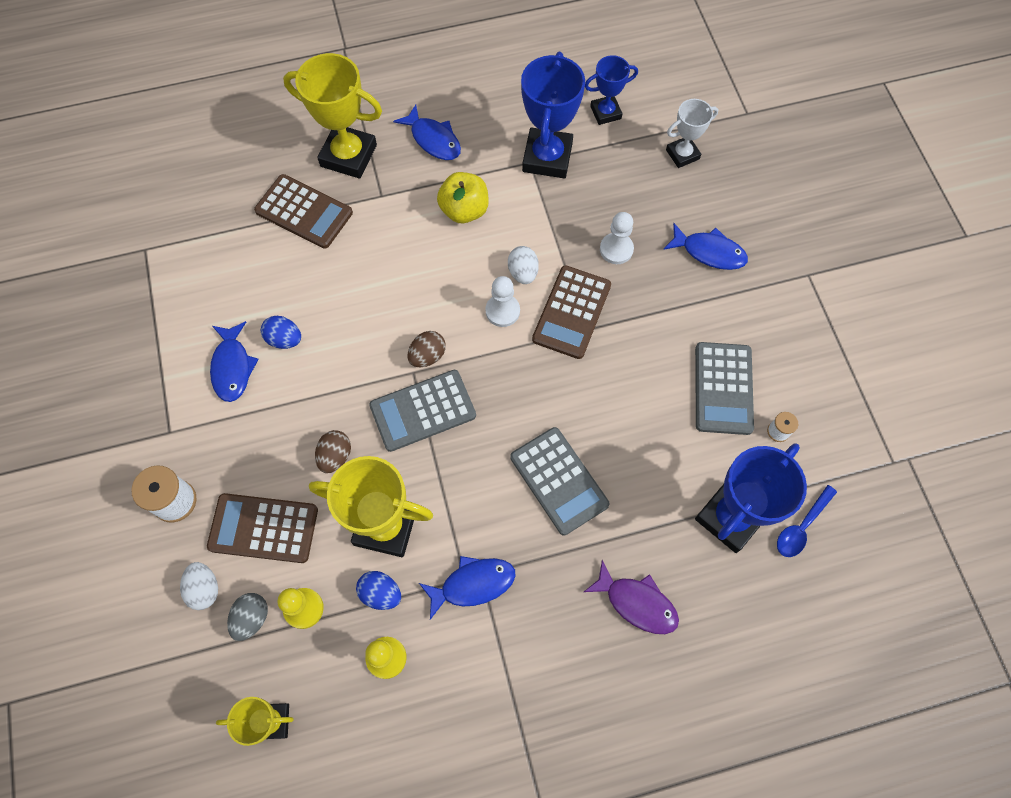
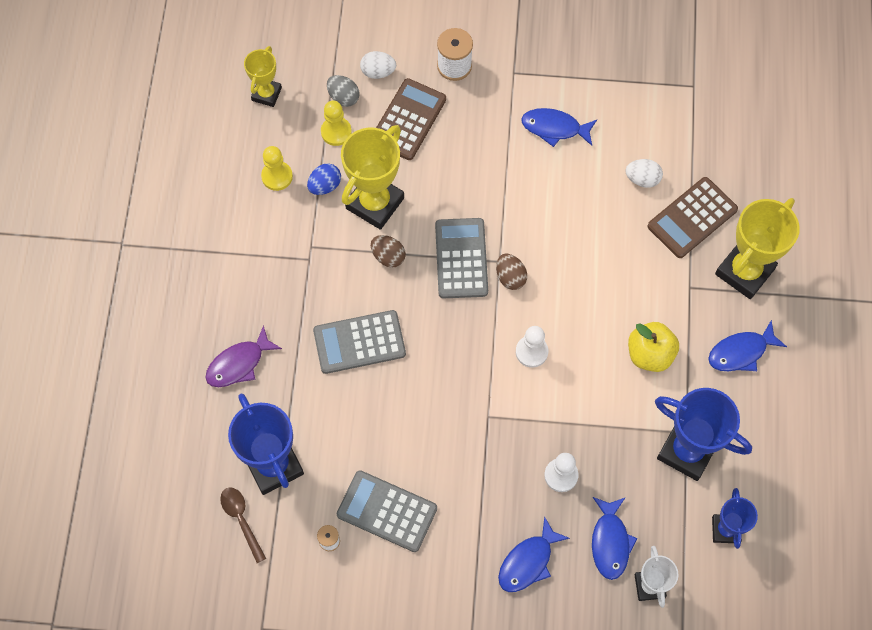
camera: 110 degrees right, 0 degrees up
blue egg [261,316,301,349] -> none
brown egg [315,430,351,473] -> brown egg moved to [371,235,406,268]
blue fish [419,556,516,620] -> blue fish moved to [592,497,637,580]
white egg [508,246,539,284] -> white egg moved to [625,159,663,188]
brown calculator [532,265,611,359] -> none
blue spoon [777,485,837,557] -> brown spoon [220,487,266,563]

